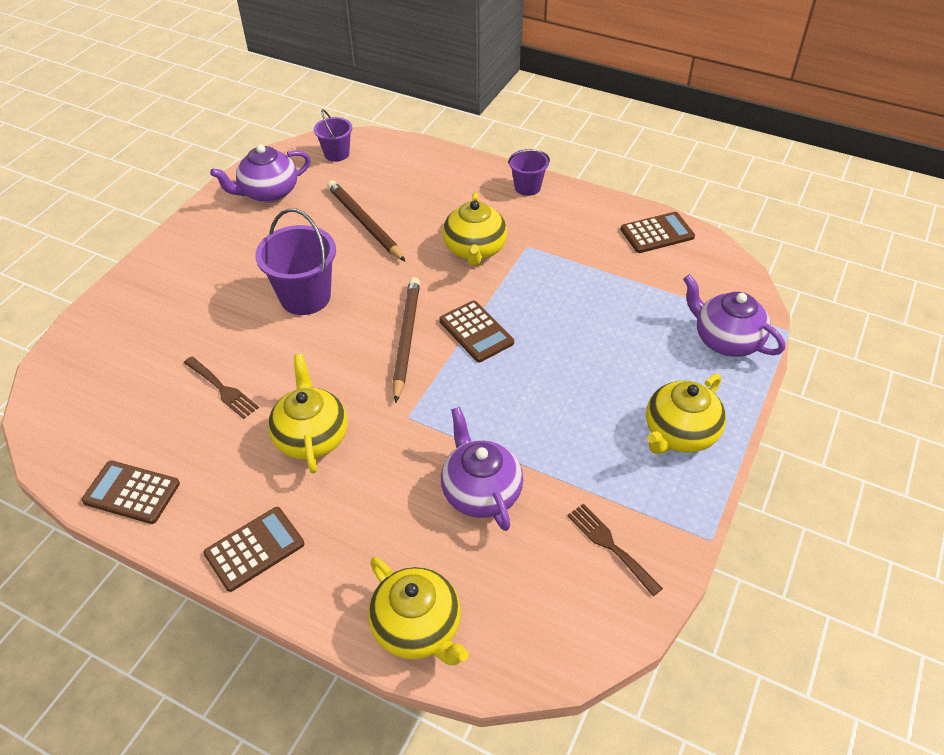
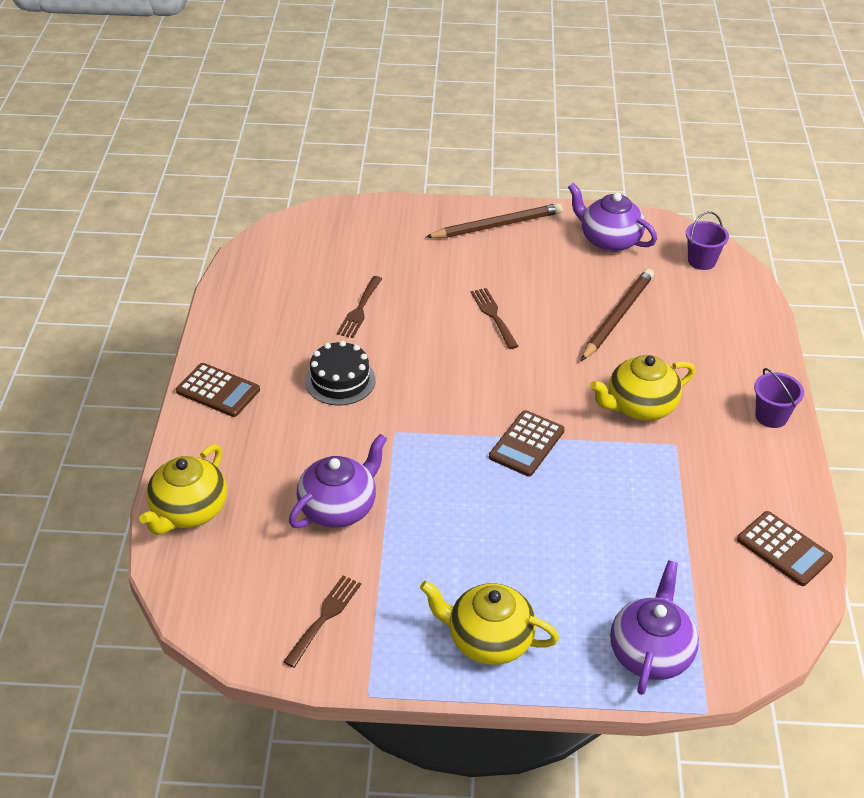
camera: 65 degrees right, 5 degrees down
brown calculator [81,461,180,524] -> none
purple bucket [255,209,336,315] -> brown fork [471,288,518,349]
yellow teapot [268,354,347,473] -> black cake [305,341,375,405]
brown pencil [393,277,420,403] -> brown pencil moved to [426,203,563,238]

